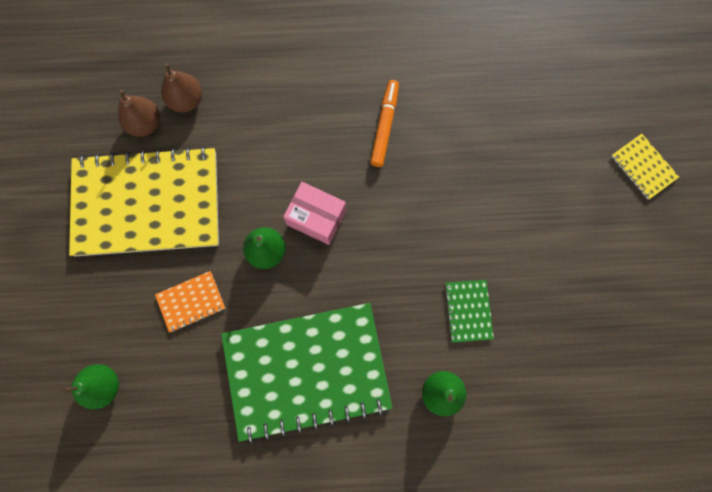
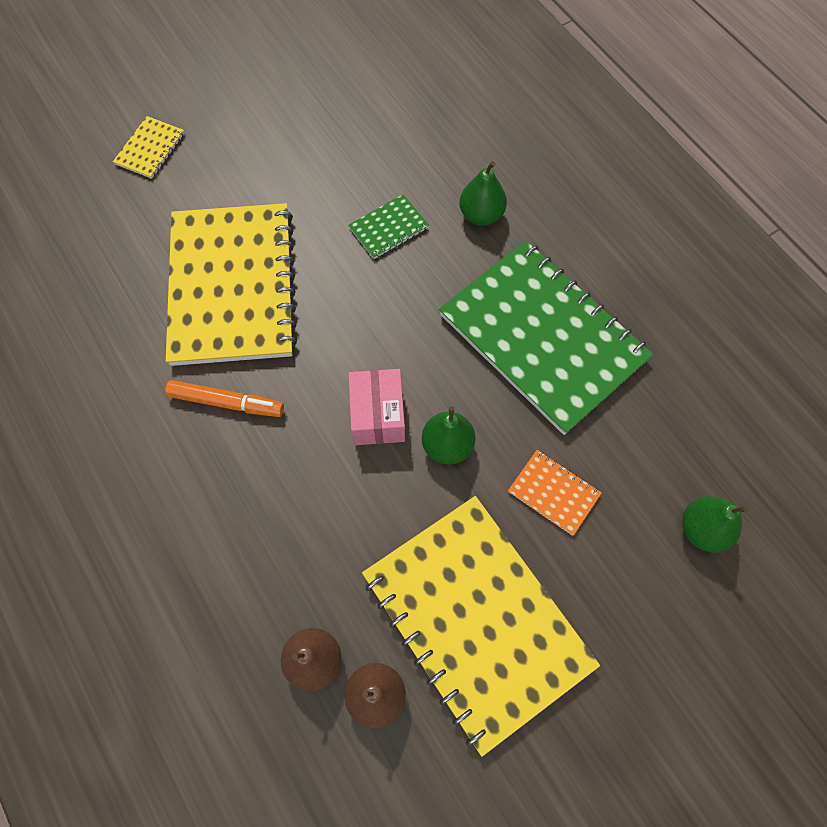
camera: 120 degrees left, 10 degrees down
orange marker [370,80,399,167] -> orange marker turned 150 degrees counterclockwise [165,380,284,417]
none -> yellow notebook [166,203,297,366]

